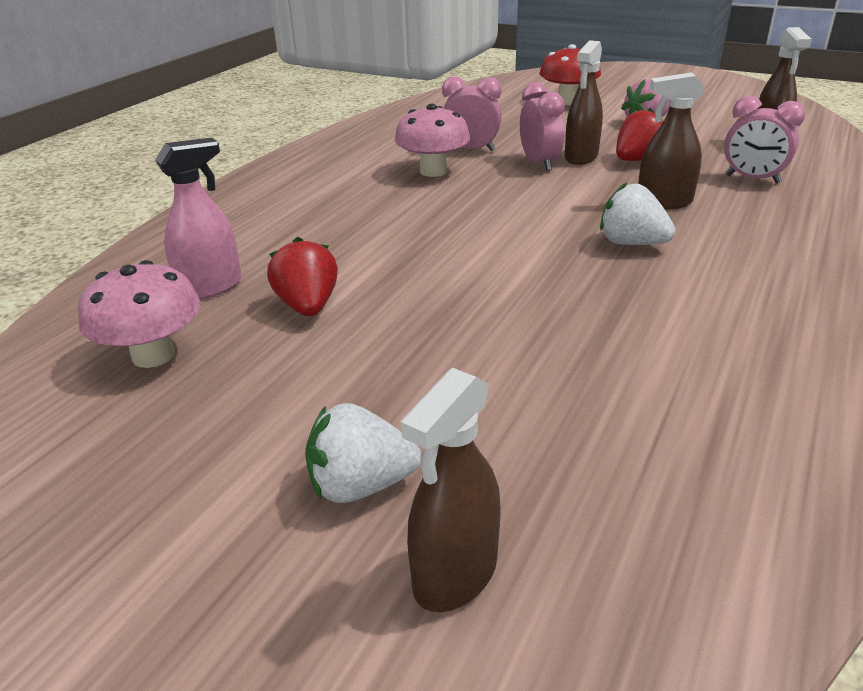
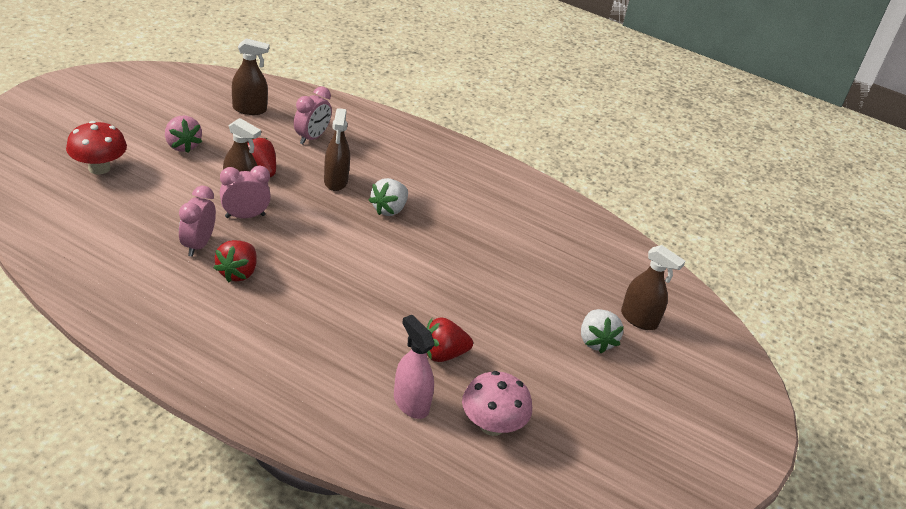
camera: 95 degrees left, 5 degrees up
pink mushroom [395,104,470,177] -> red strawberry [214,240,257,282]

